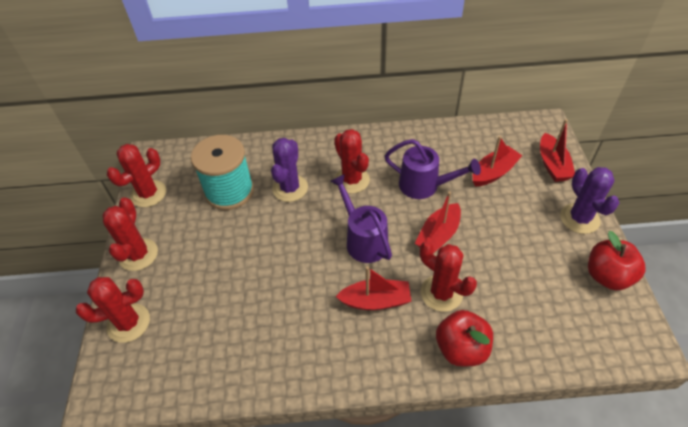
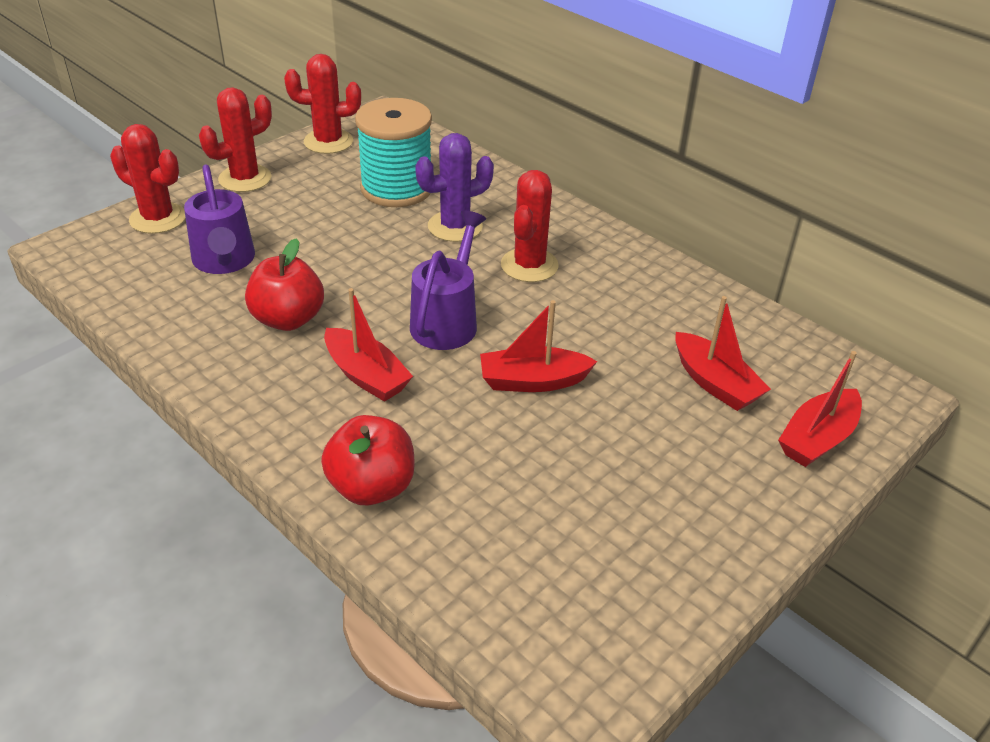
camera: 45 degrees right, 10 degrees down
purple watering can [385,139,481,199] -> purple watering can moved to [184,164,255,274]
red cactus [420,241,477,312] -> none
red boat [473,136,522,186] -> red boat turned 45 degrees clockwise [675,296,771,411]
purple cactus [560,167,619,234] -> none
red apple [588,231,646,290] -> red apple moved to [245,238,324,331]

